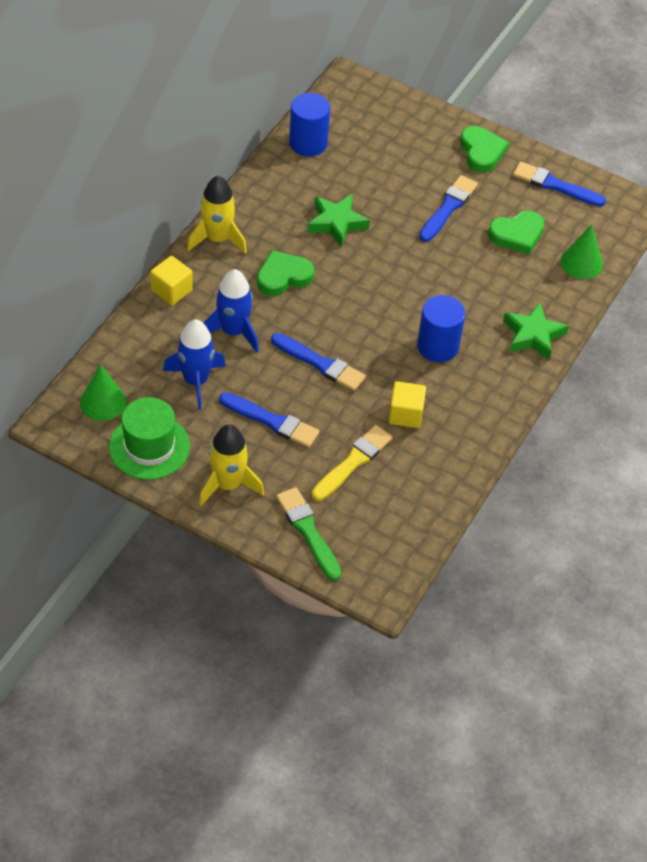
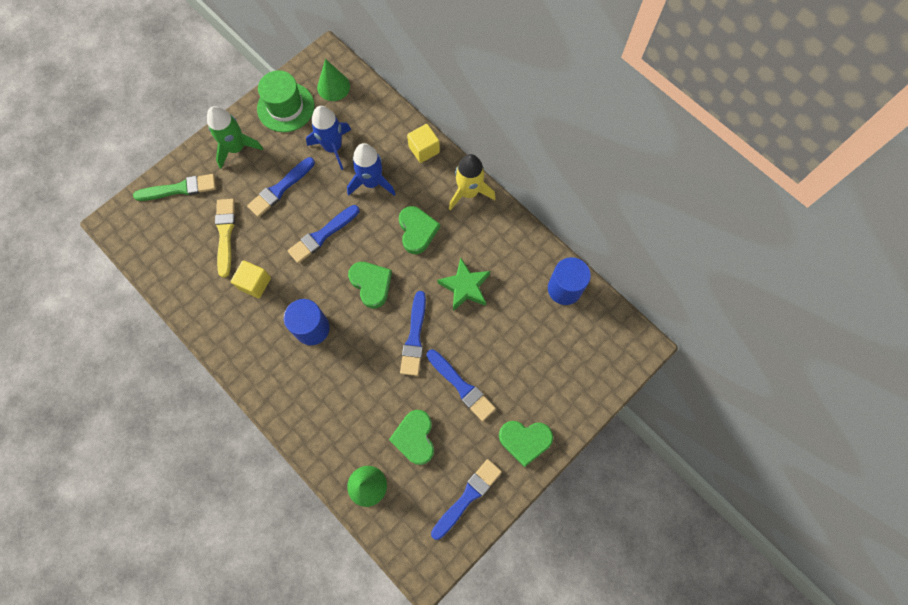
camera: 110 degrees right, 20 degrees up
yellow rocket [199,424,264,506] -> green rocket [207,106,263,169]
yellow brush [312,425,392,501] -> yellow brush turned 150 degrees counterclockwise [215,199,235,278]
green star [503,303,569,360] -> none
none -> green heart [348,262,392,308]
none -> blue brush [400,291,426,376]

